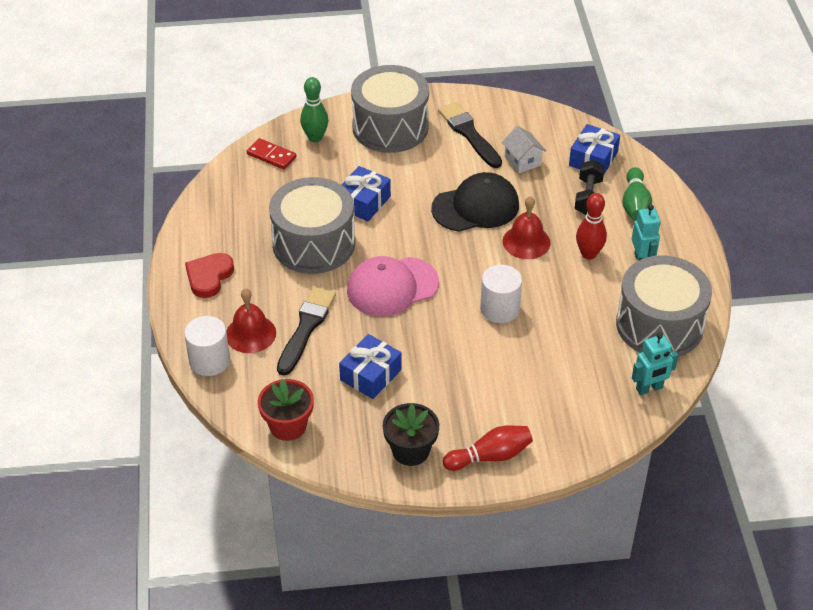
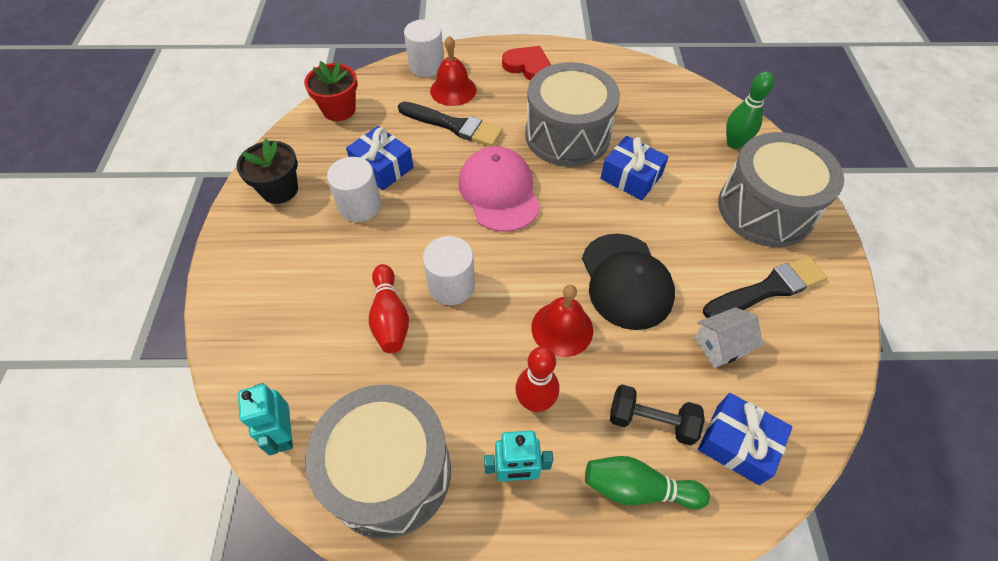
camera: 95 degrees right, 10 degrees up
red domino [247,138,296,169] -> none
red bowling pin [443,426,533,471] -> red bowling pin moved to [369,264,409,353]
none -> white cylinder [327,157,381,222]

